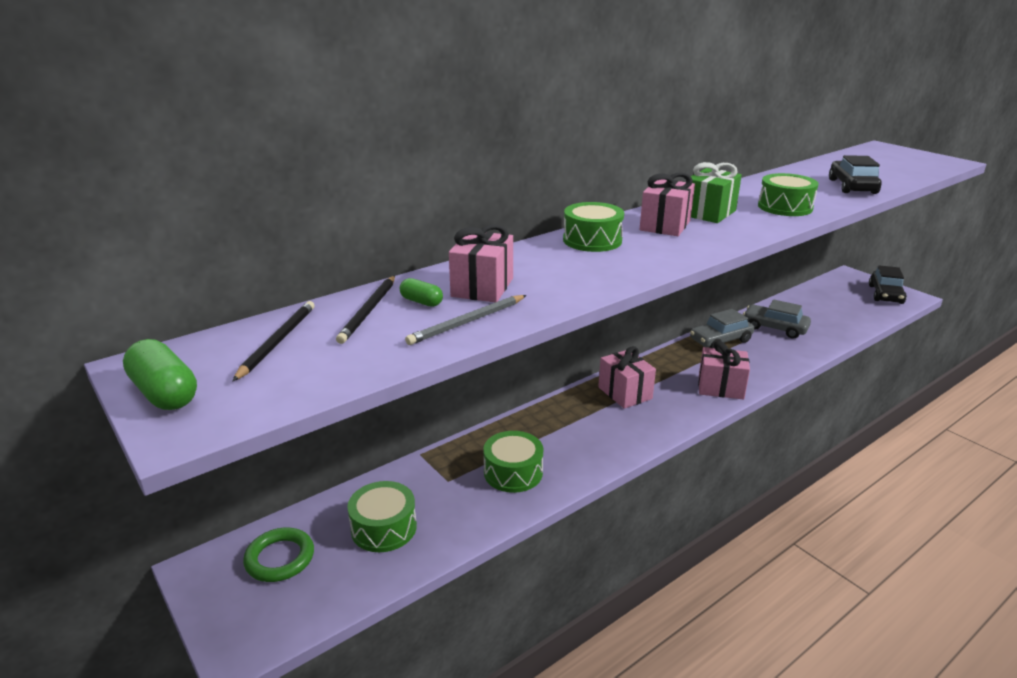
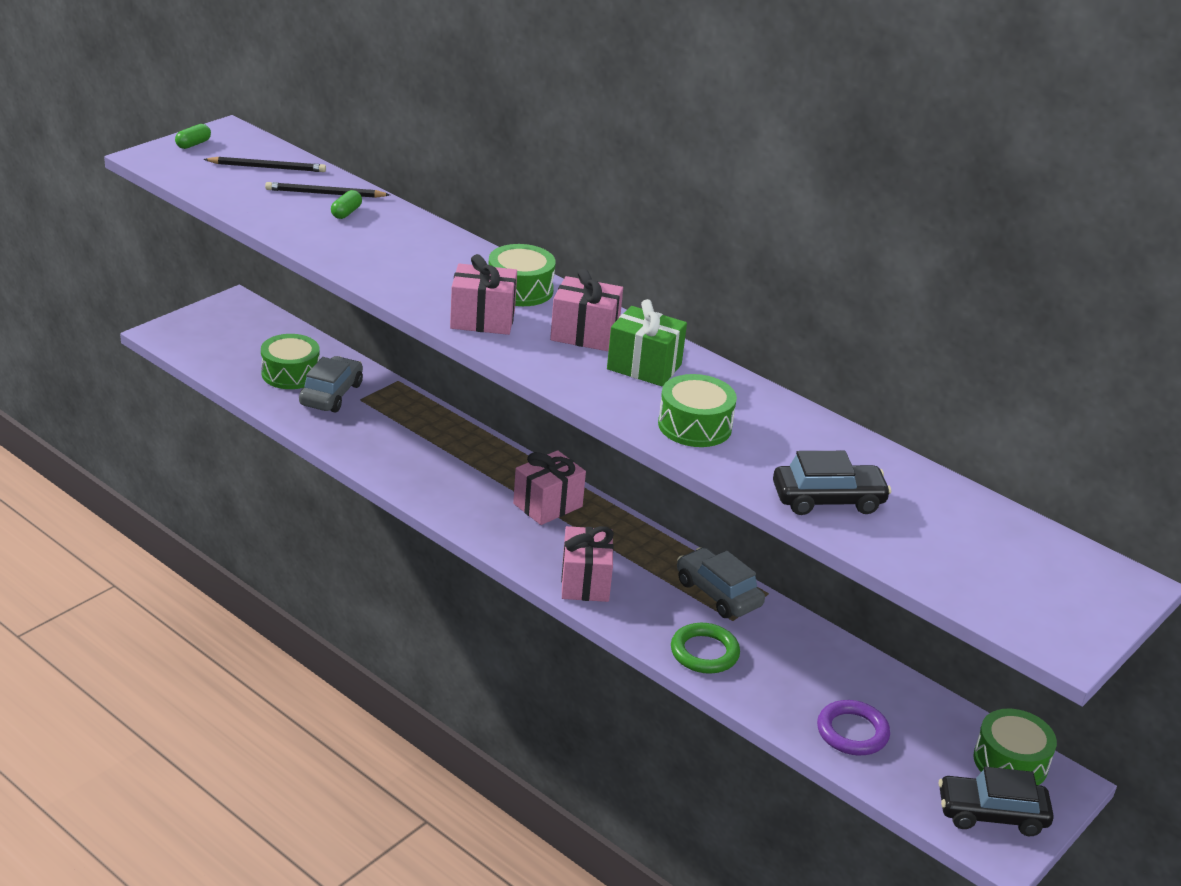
camera: 75 degrees right, 5 degrees up
green capsule [123,339,197,410] -> green capsule [175,124,211,149], size x0.58
green ring [243,528,314,582] -> green ring moved to [671,623,740,674]
grey pencil [405,295,526,345] -> none
pink gift [449,224,513,302] -> pink gift moved to [450,254,517,335]
green drum [483,431,543,493] -> green drum moved to [973,709,1057,785]
grey car [743,299,811,339] -> grey car moved to [299,356,363,412]
none -> purple ring [817,700,890,755]

